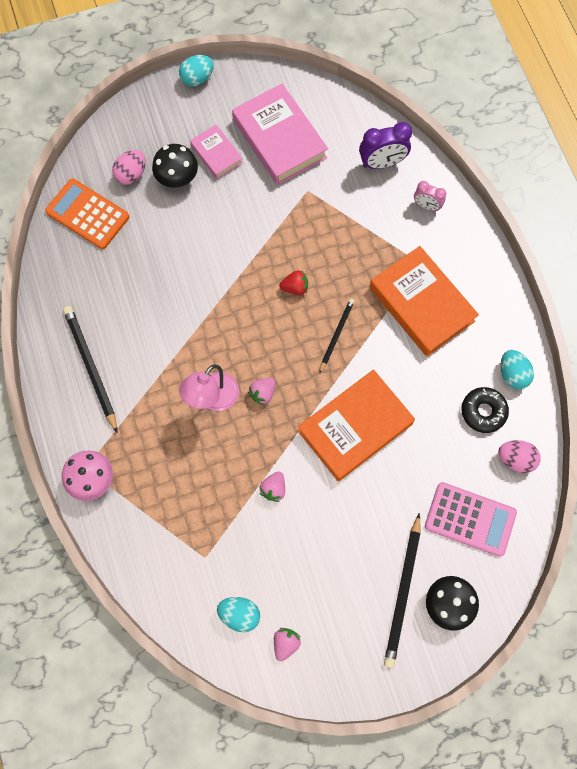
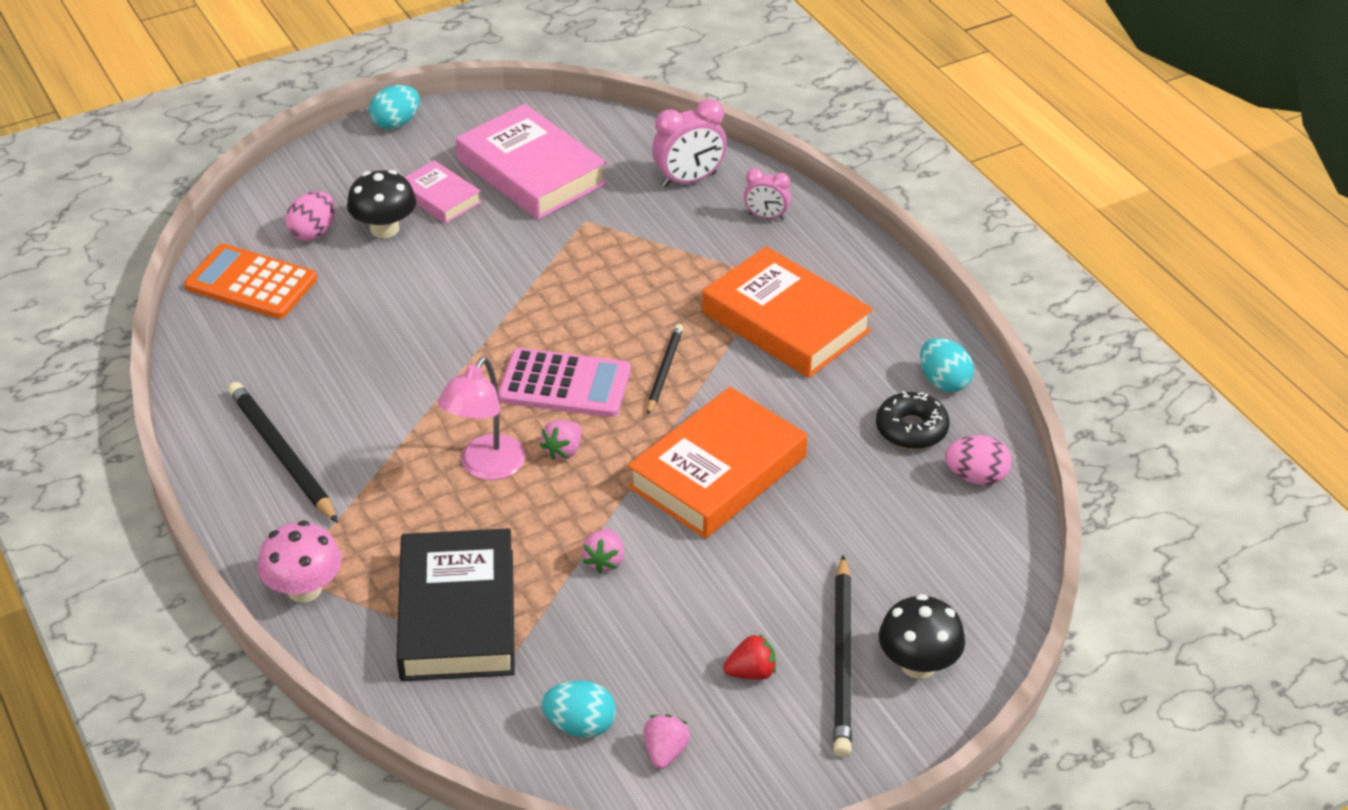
camera: 10 degrees left, 30 degrees down
red strawberry [280,270,308,295] -> red strawberry moved to [723,634,776,680]
purple clock [359,122,412,169] -> pink clock [652,99,727,187]
pink calculator [425,482,517,557] -> pink calculator moved to [498,348,631,417]
none -> black book [396,528,515,681]

